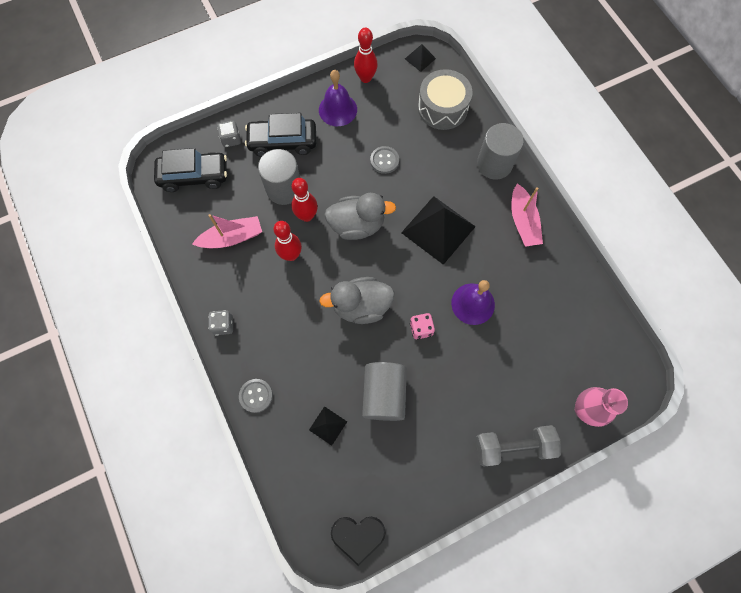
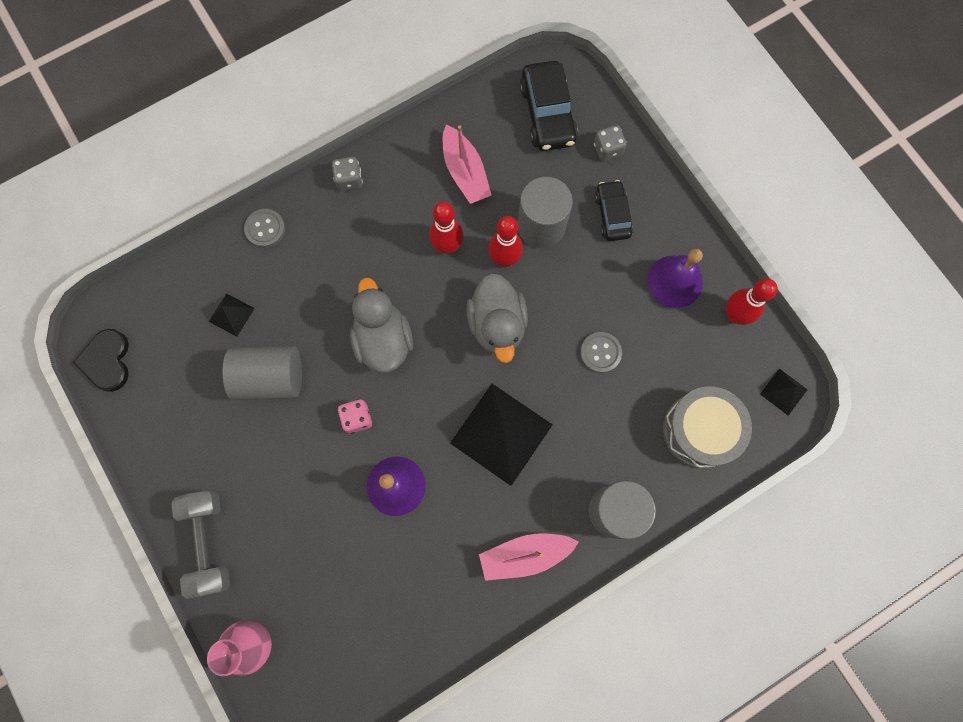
camera: 85 degrees right, 5 degrees up
black car [245,113,316,157] -> black car [595,180,633,241], size x0.64

